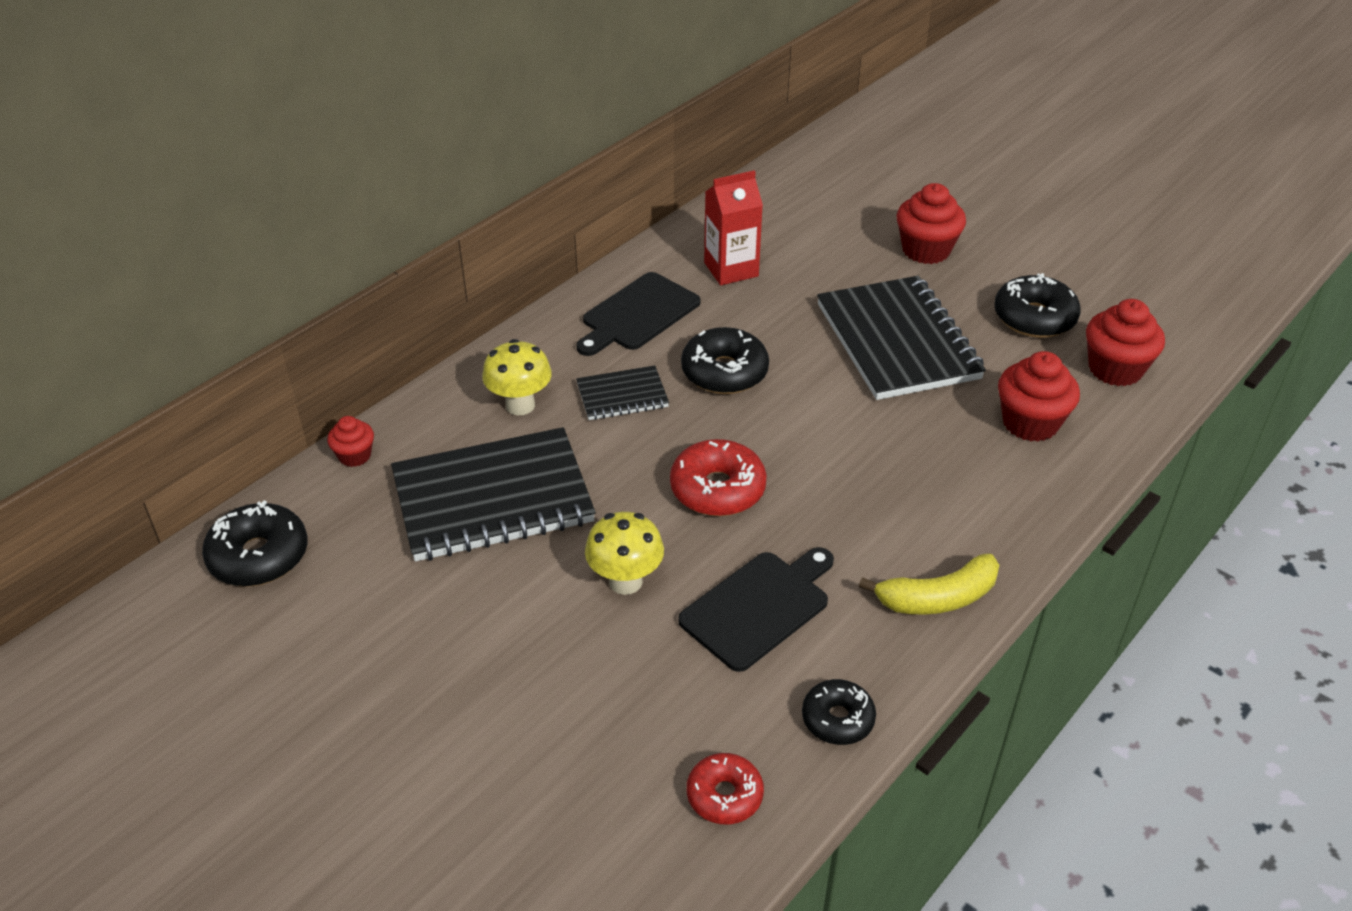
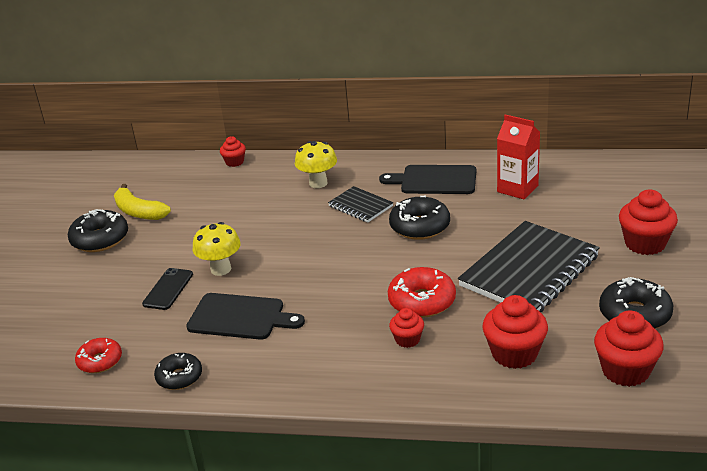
camera: 60 degrees right, 10 degrees down
black donut [202,500,307,586] -> black donut moved to [68,209,128,252]
black notebook [391,427,596,561] -> none
red donut [670,439,766,516] -> red donut moved to [388,267,456,318]
yellow banana [859,553,999,615] -> yellow banana moved to [114,184,171,220]
none -> black phone [142,268,193,310]
none -> red cupcake [389,308,424,348]

